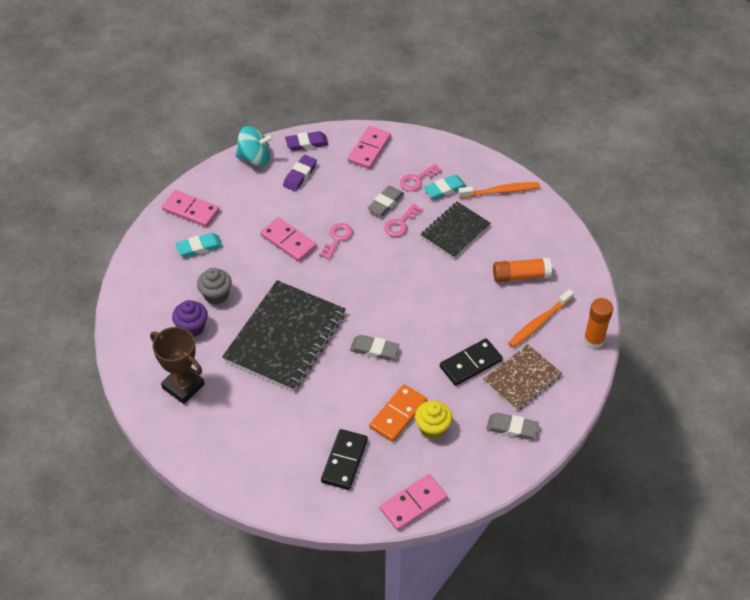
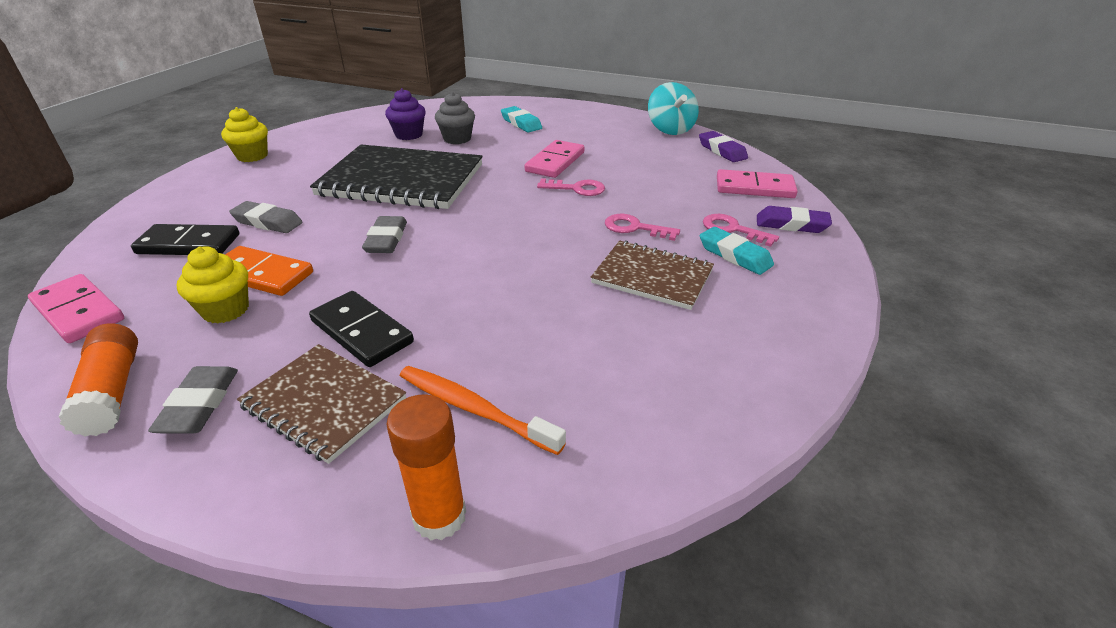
camera: 75 degrees right, 15 degrees down
brown trophy [150,327,205,404] -> none
pink domino [162,190,220,227] -> none
purple eraser [283,155,317,191] -> purple eraser moved to [757,206,832,233]
grey eraser [367,186,404,216] -> grey eraser moved to [229,201,303,233]
black notebook [420,202,491,258] -> brown notebook [591,240,714,310]
orange toothbrush [458,182,540,198] -> none
orange glue stick [493,258,552,283] -> orange glue stick moved to [59,323,138,437]
none -> yellow cupcake [221,107,268,162]

